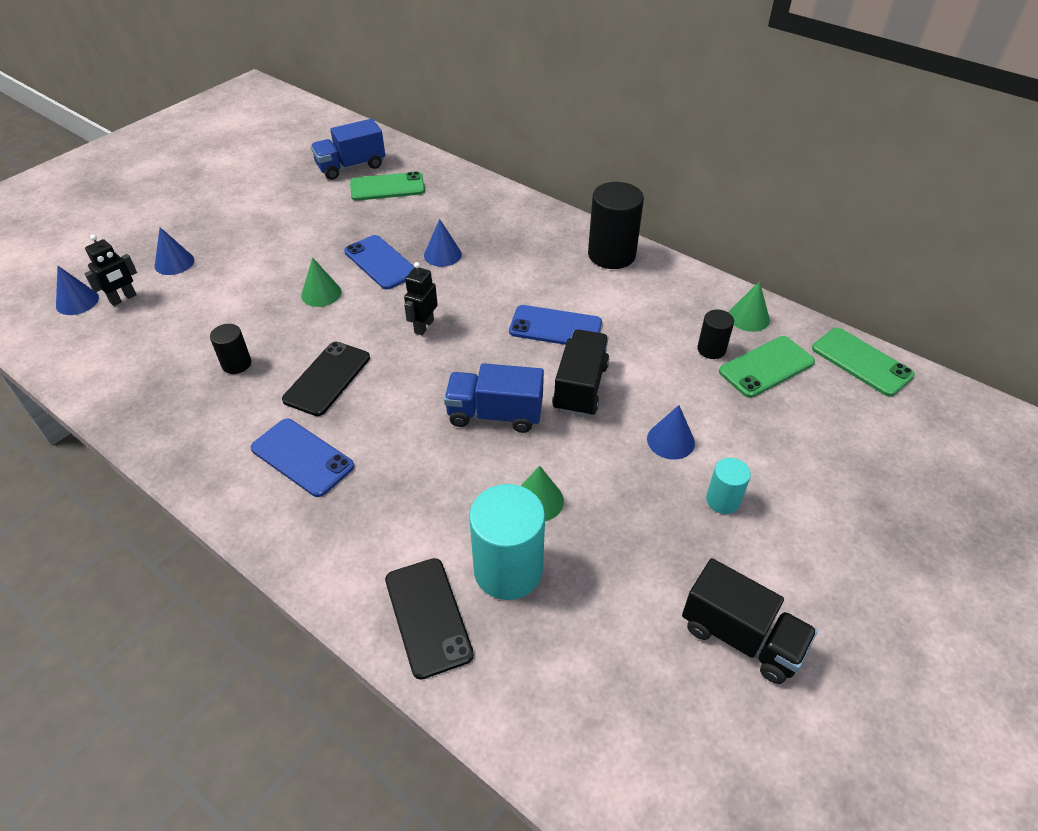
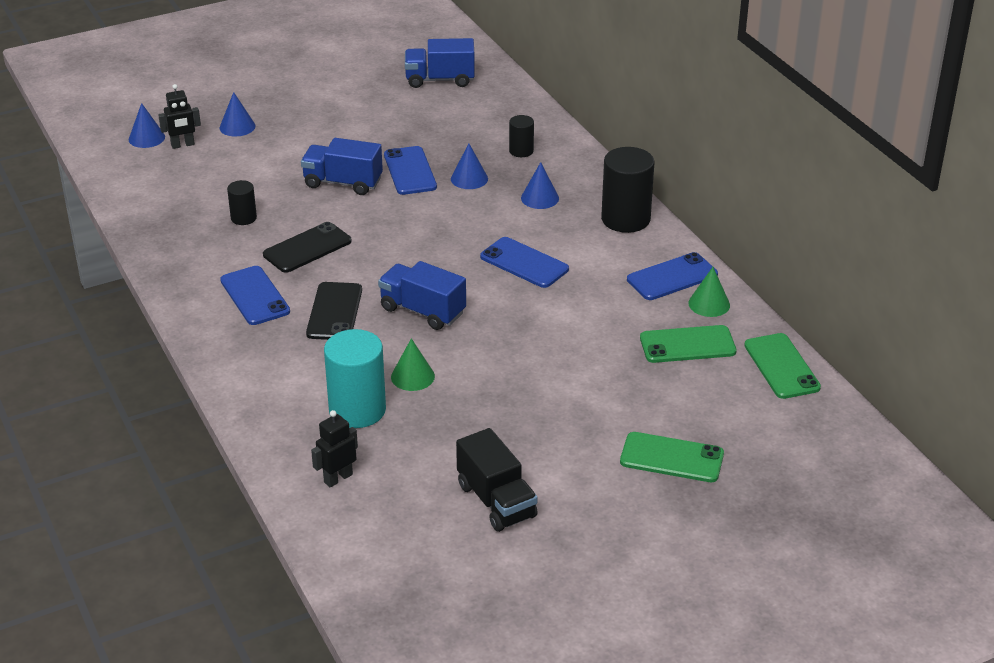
camera: 25 degrees right, 10 degrees down
green cone [301,257,341,307] -> blue truck [301,138,383,195]
green phone [350,171,425,201] -> green phone moved to [620,432,724,482]
black phone [385,558,474,680] -> black phone moved to [306,282,362,340]
black robot [404,262,438,335] -> black robot moved to [311,410,358,487]
black truck [552,329,609,417] -> none
blue cone [647,405,695,460] -> blue cone moved to [521,162,559,209]
black cylinder [697,309,734,359] -> black cylinder moved to [509,115,534,157]
turquoise cylinder [706,458,751,514] -> none
none -> blue phone [627,252,718,300]

